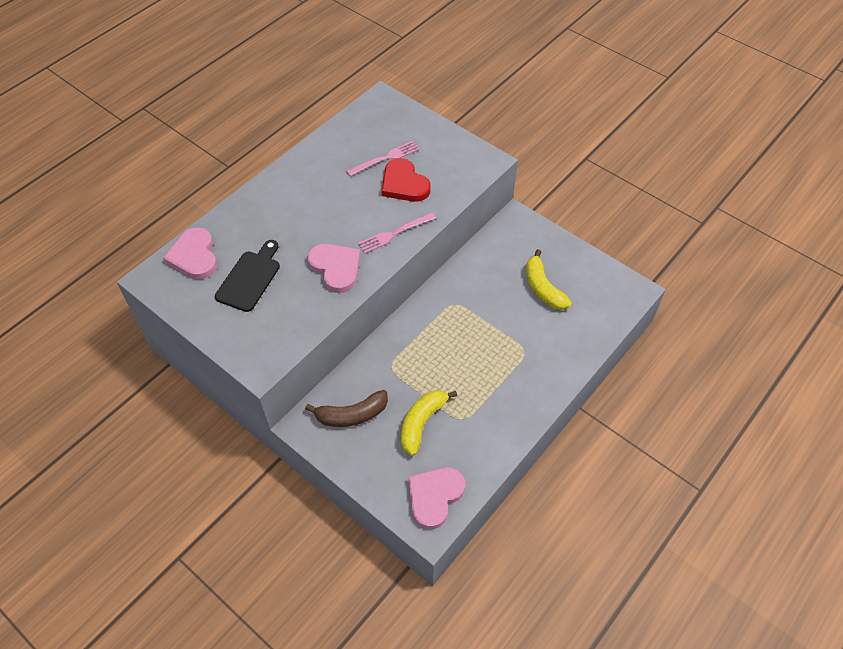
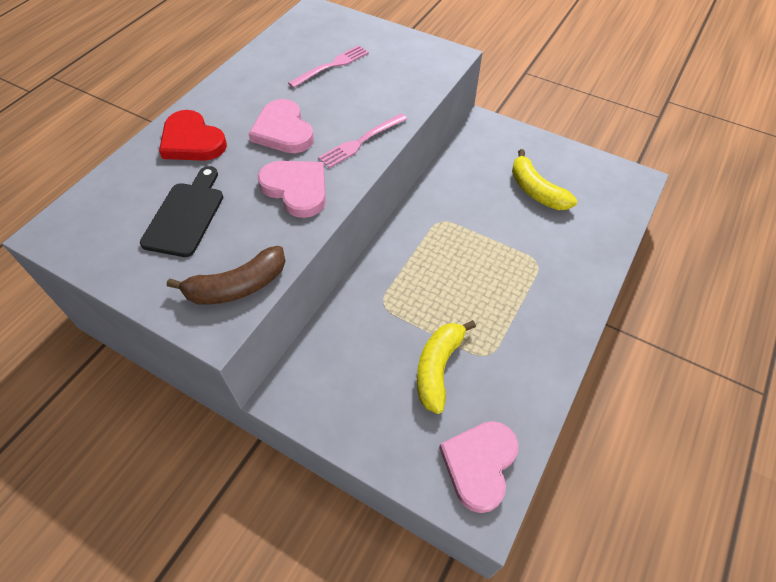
camera: 10 degrees left, 0 degrees up
pink heart [163,228,217,279] -> pink heart moved to [248,99,314,153]
brown banana [305,390,388,427] -> brown banana moved to [167,246,285,305]
red heart [382,158,431,202] -> red heart moved to [159,110,227,161]

